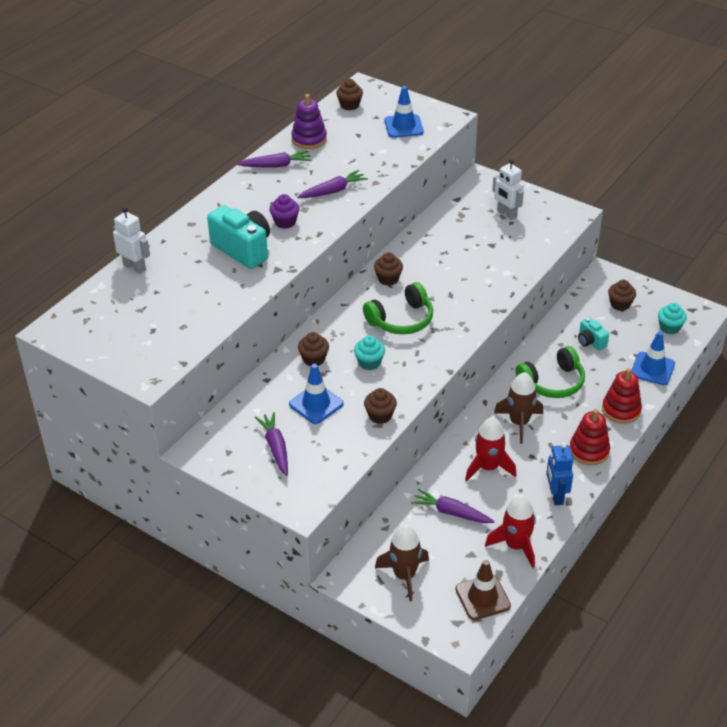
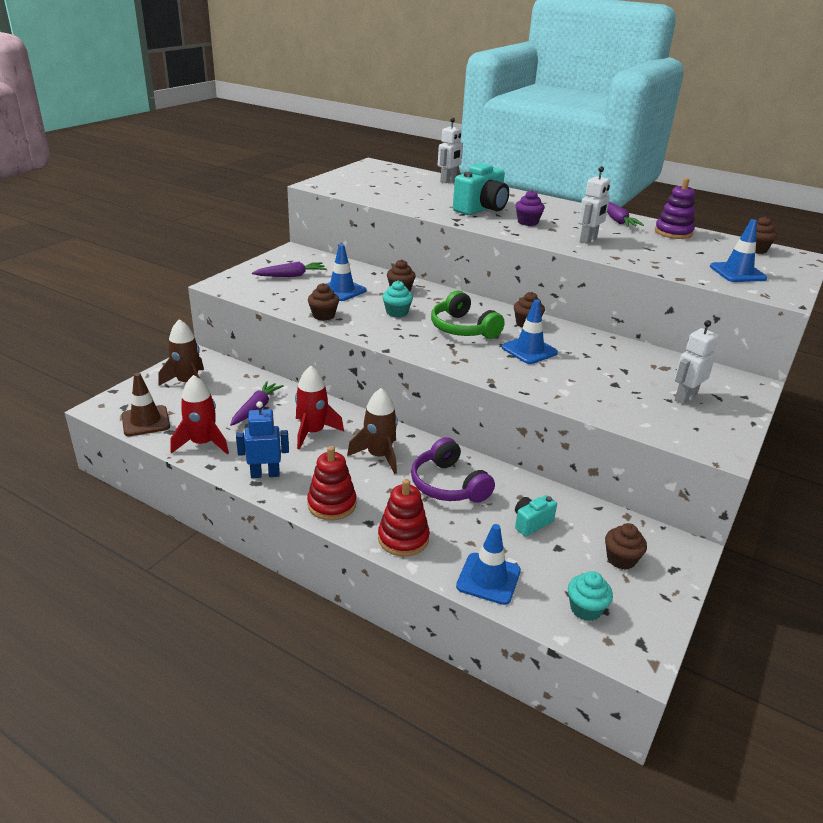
camera: 85 degrees right, 10 degrees down
purple carrot [297,170,368,198] -> white robot [578,167,610,244]
green headphones [516,346,585,398] -> purple headphones [411,437,495,503]
none -> blue traffic cone [502,300,558,364]

